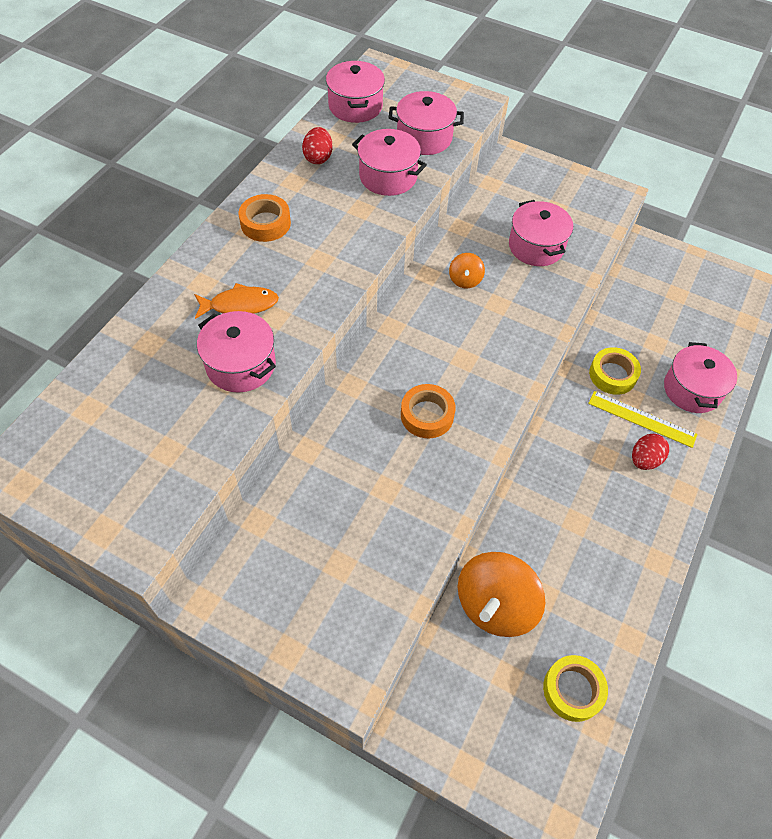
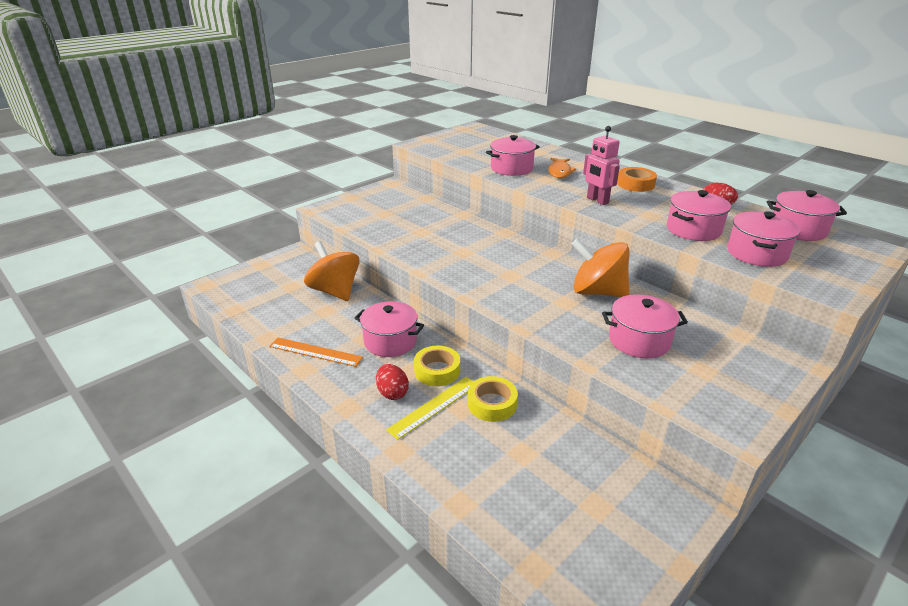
camera: 110 degrees right, 25 degrees down
orange tape [401,384,456,438] -> none
orange spinning top [449,253,485,288] -> orange spinning top [572,238,630,297], size x2.09
yellow tape [543,655,608,722] -> yellow tape moved to [414,346,460,386]
pink pot [664,342,737,413] -> pink pot moved to [355,301,424,357]
none -> orange ruler [269,338,363,367]
none -> pink robot [583,126,620,205]

